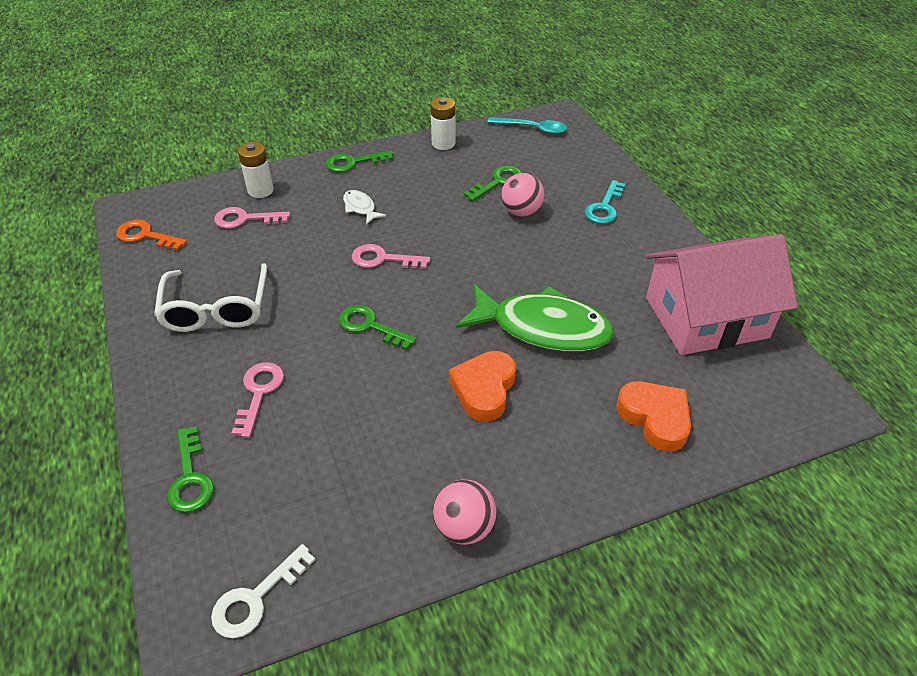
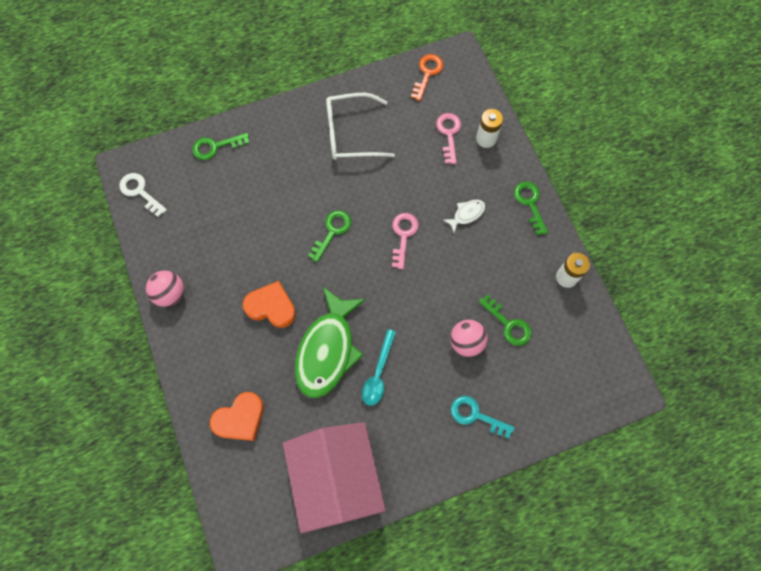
camera: 90 degrees right, 25 degrees up
pink key [232,362,284,438] -> none
turquoise spoon [487,117,567,134] -> turquoise spoon moved to [362,329,396,406]

